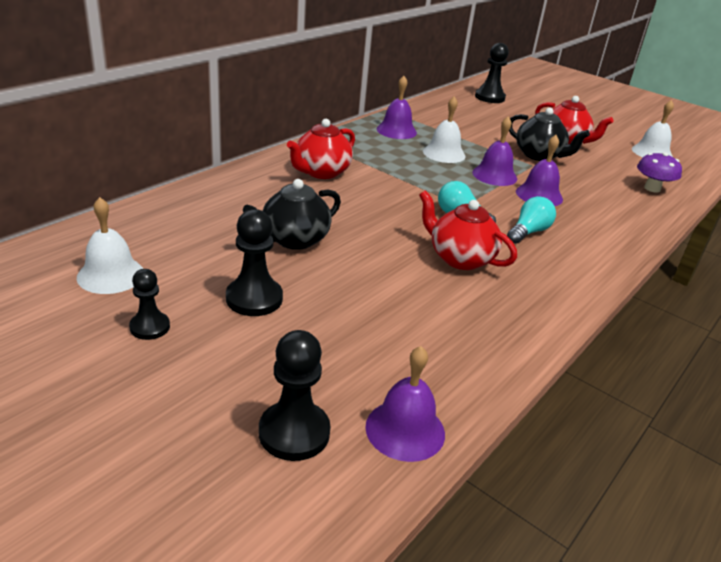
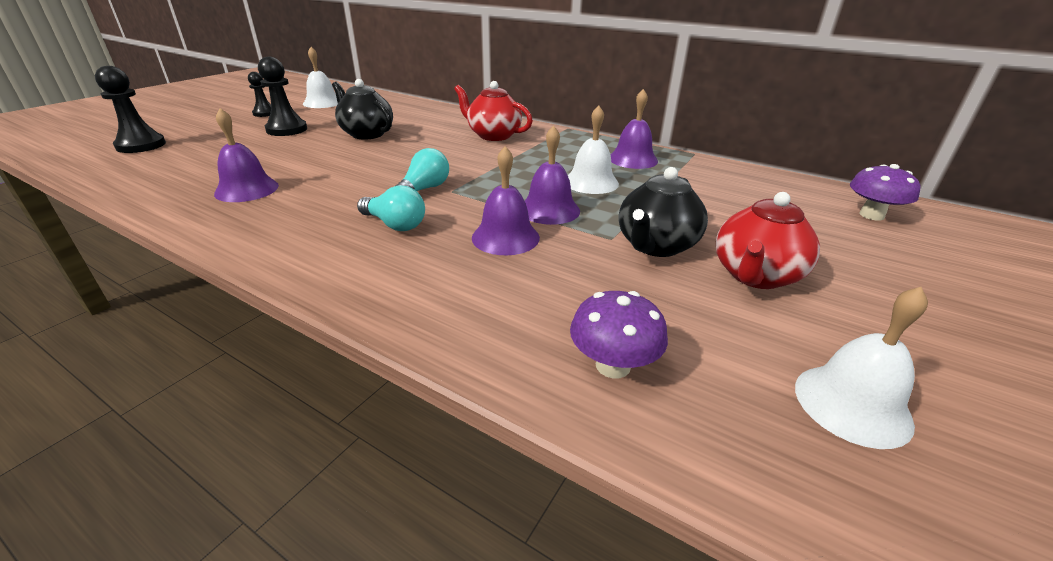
camera: 85 degrees right, 0 degrees up
purple bell [365,346,445,462] -> purple bell moved to [214,108,279,202]
red teapot [419,190,517,270] -> none
black pawn [475,43,509,103] -> purple mushroom [850,164,921,221]

